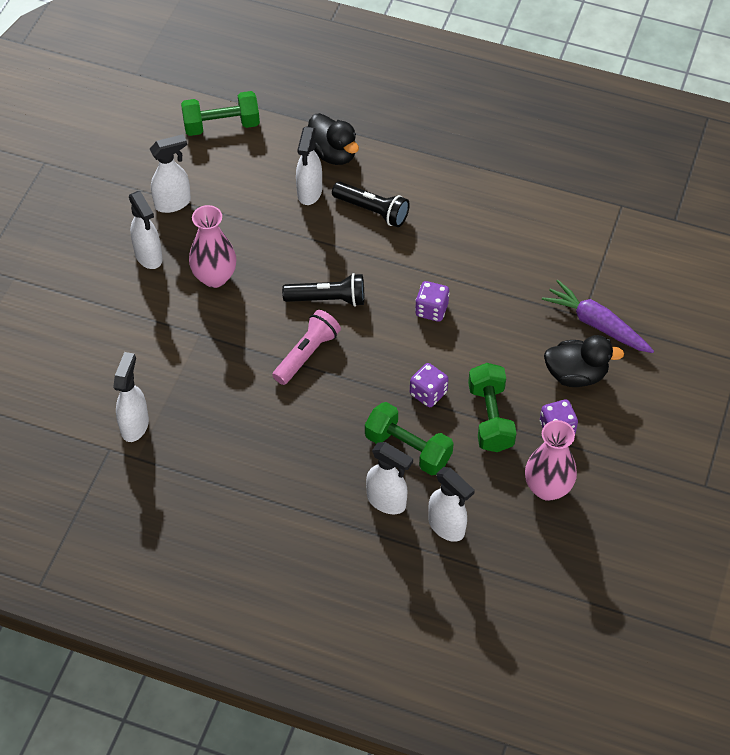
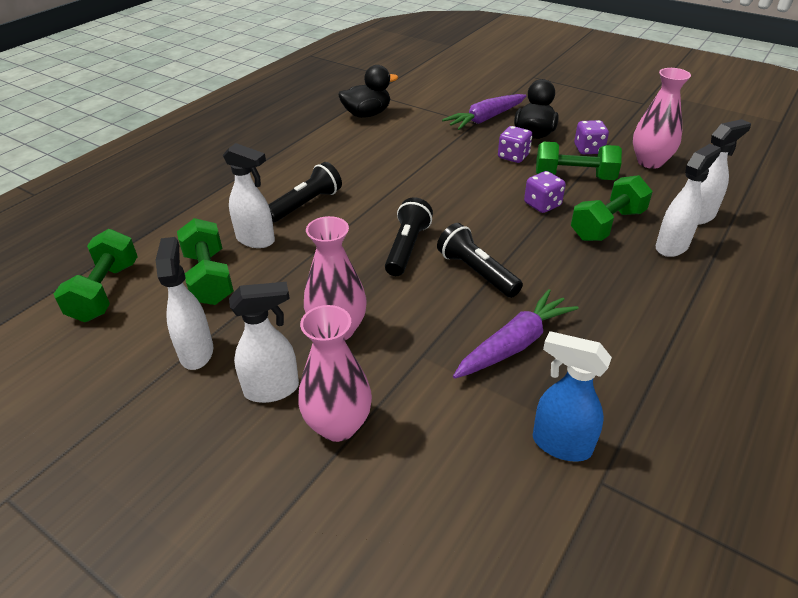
camera: 75 degrees left, 15 degrees down
white spray bottle [113,352,149,442] -> blue spray bottle [533,331,612,462]
pink flashlight [272,310,341,385] -> black flashlight [437,223,523,298]
black duck [308,113,359,165] -> black duck moved to [338,65,398,118]
purple dice [415,281,450,322] -> purple dice moved to [498,126,532,163]
none -> green dumbbell [177,218,234,305]
none -> pink vase [298,305,372,442]
none -> purple carrot [453,289,579,379]

